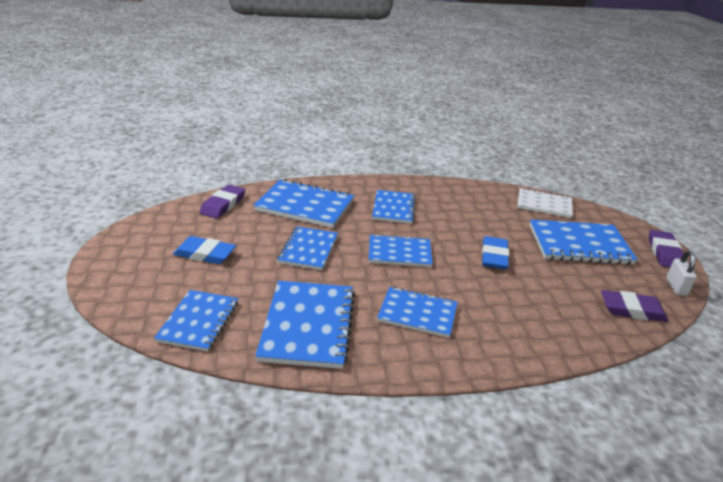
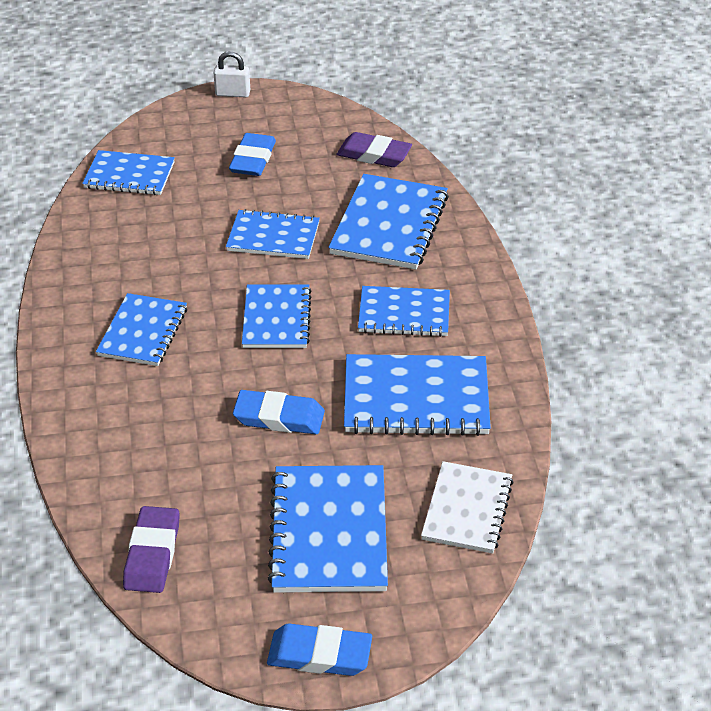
camera: 90 degrees right, 10 degrees up
blue notebook [255,281,355,369] -> blue notebook moved to [344,354,491,436]
purple eraser [649,230,683,268] -> blue eraser [267,623,372,676]
white padlock [666,251,697,296] -> white padlock moved to [214,51,250,97]

